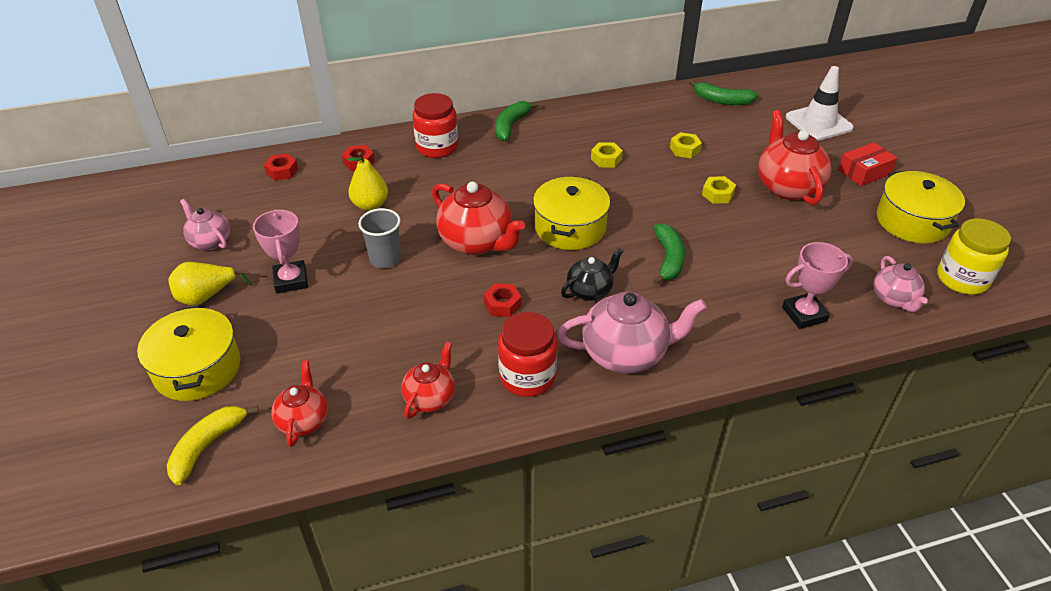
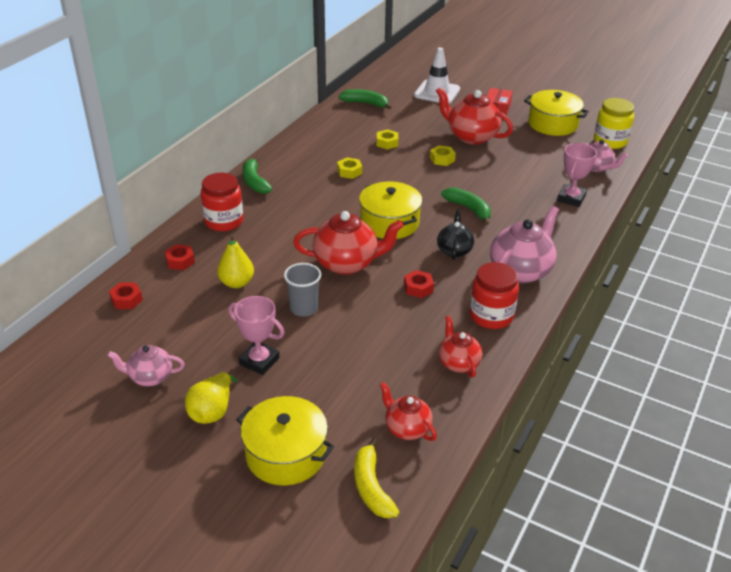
camera: 45 degrees left, 5 degrees down
green banana [689,80,758,105] -> green banana turned 135 degrees counterclockwise [338,89,392,109]

